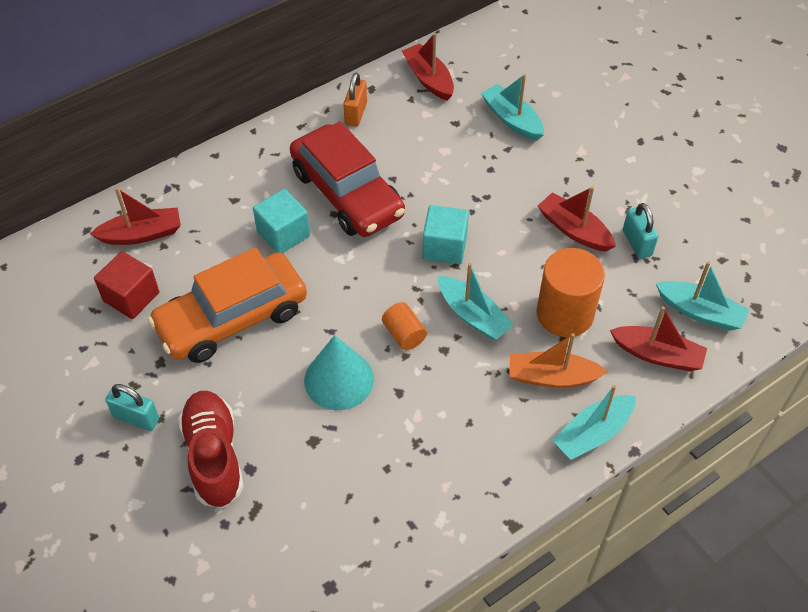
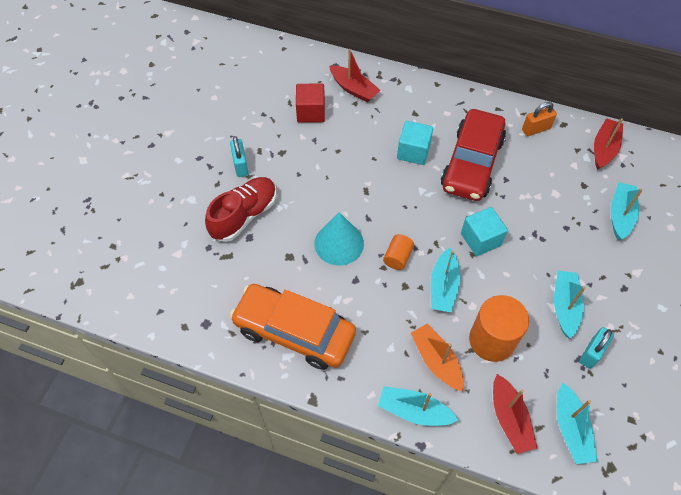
camera: 55 degrees right, 5 degrees up
orange car [148,247,307,363] -> orange car moved to [230,284,356,370]
red boat [538,186,616,251] -> turquoise boat [554,271,586,339]

